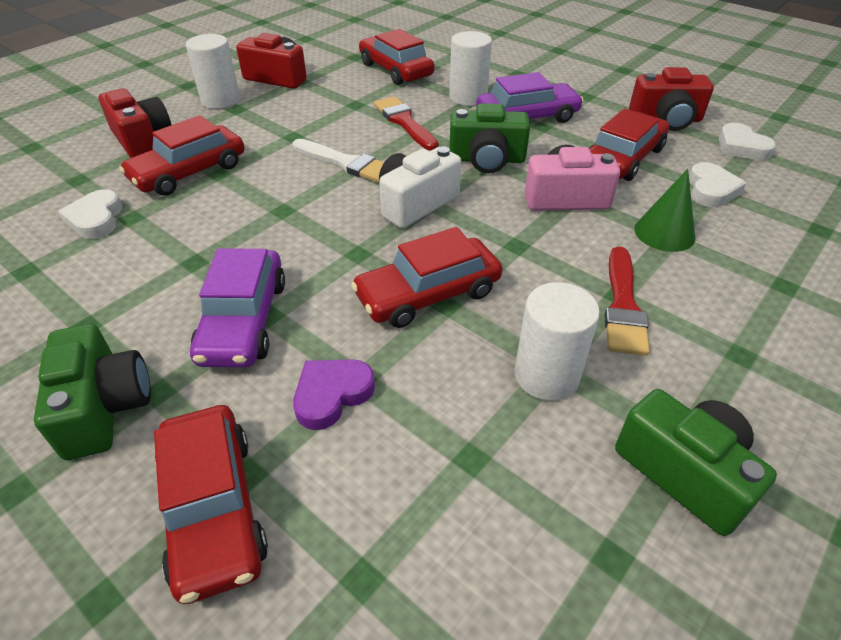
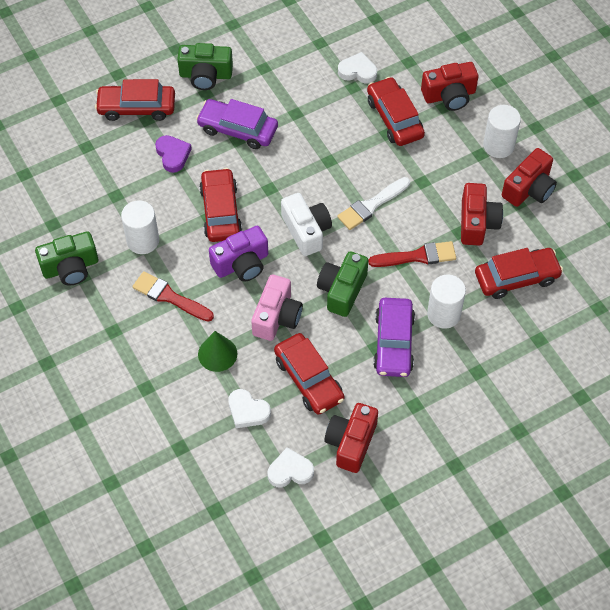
camera: 110 degrees right, 15 degrees up
none -> purple camera [209,226,268,282]
none -> red camera [461,183,503,246]

